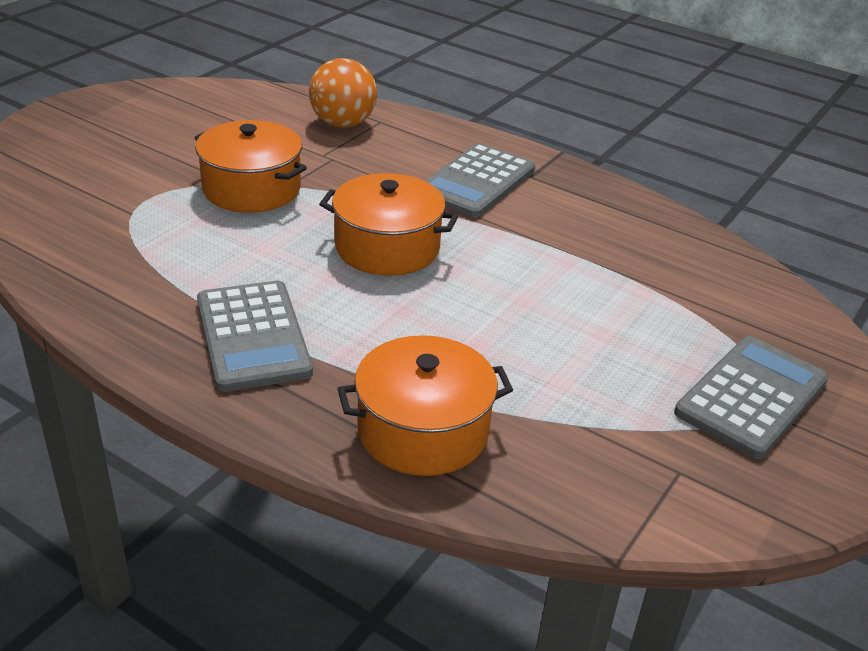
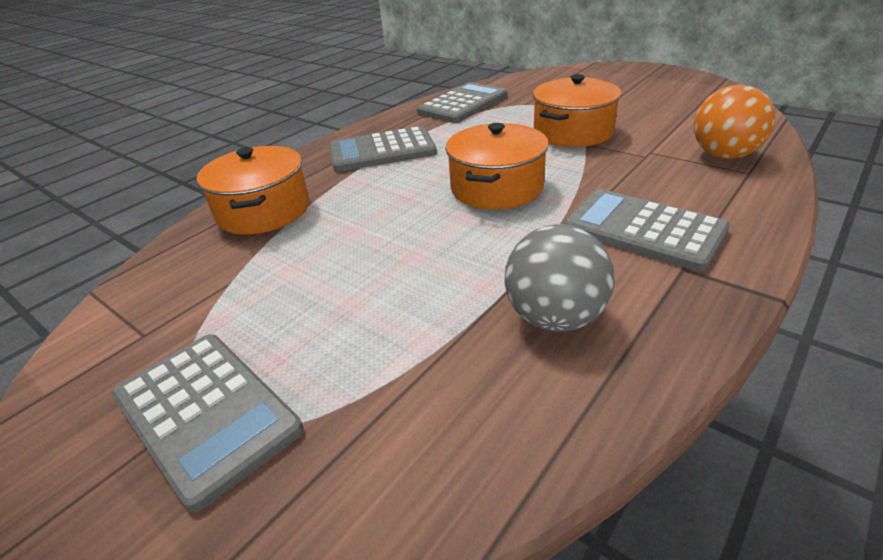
camera: 100 degrees right, 0 degrees up
none -> grey calculator [417,82,507,123]
none -> grey ball [505,224,614,332]

